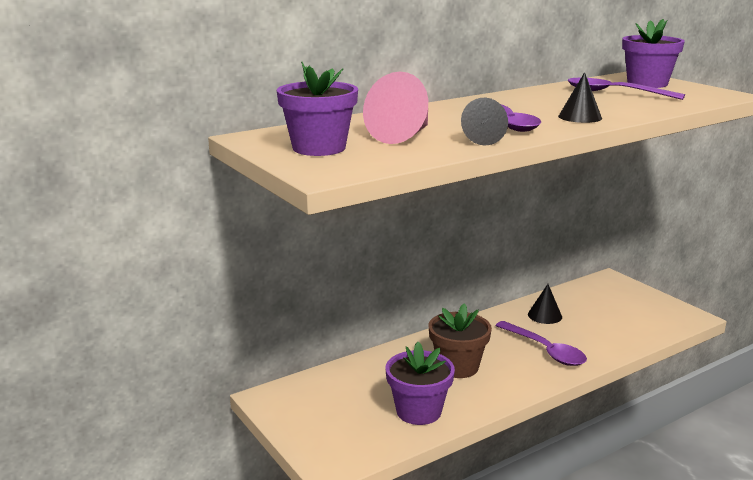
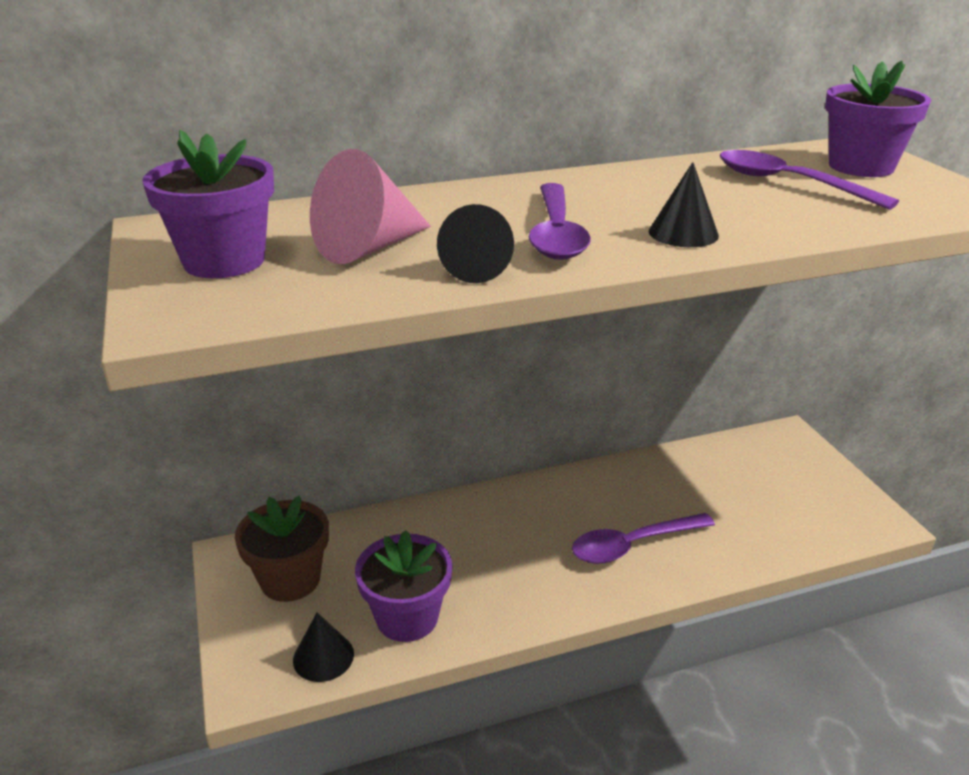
camera: 15 degrees right, 10 degrees up
brown flower pot [428,304,492,378] -> brown flower pot moved to [235,496,329,602]
purple spoon [495,321,587,366] -> purple spoon turned 90 degrees clockwise [572,513,715,564]
black cone [528,284,562,324] -> black cone moved to [293,613,354,682]

